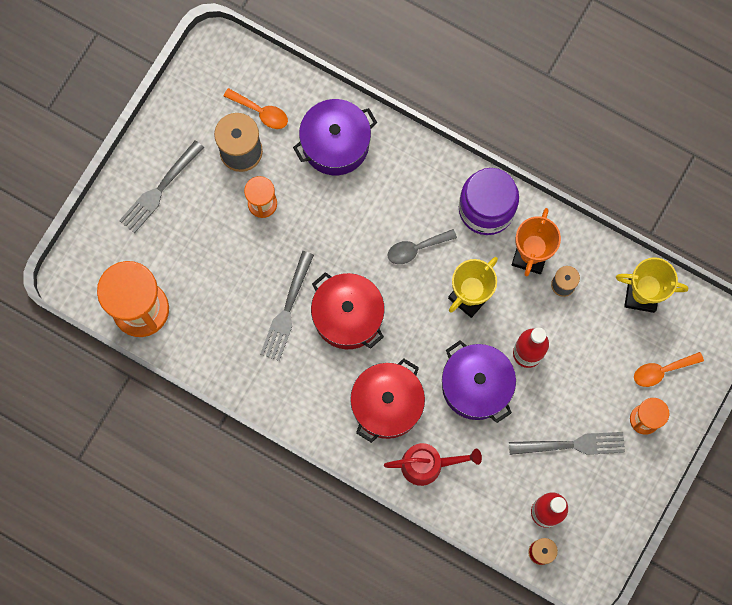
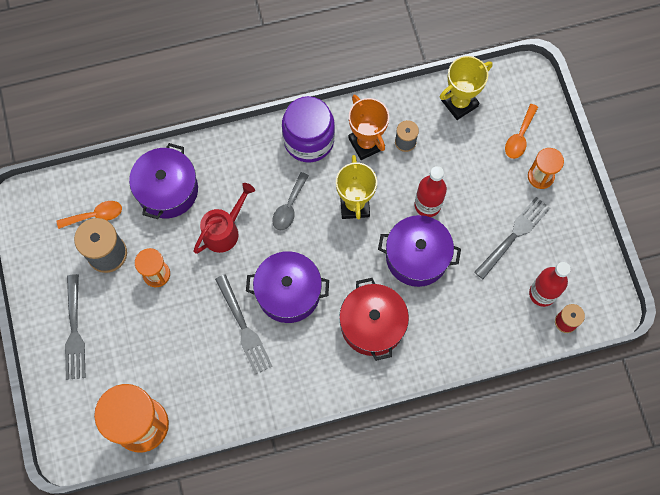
camera: 45 degrees left, 5 degrees down
red pot [311,272,385,349] -> purple pot [246,251,329,323]
red watering can [384,443,482,486] -> red watering can moved to [194,183,255,254]

